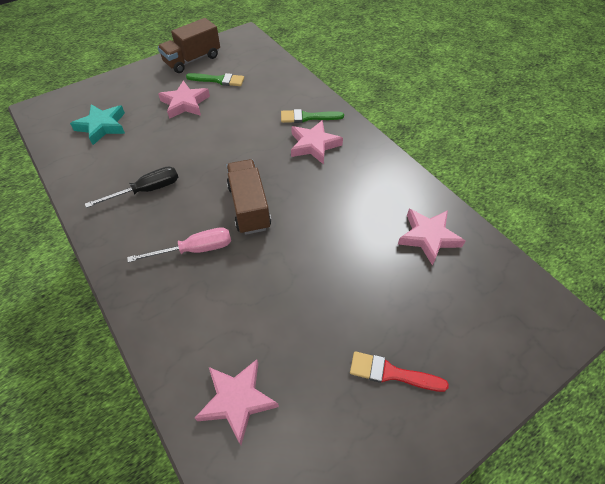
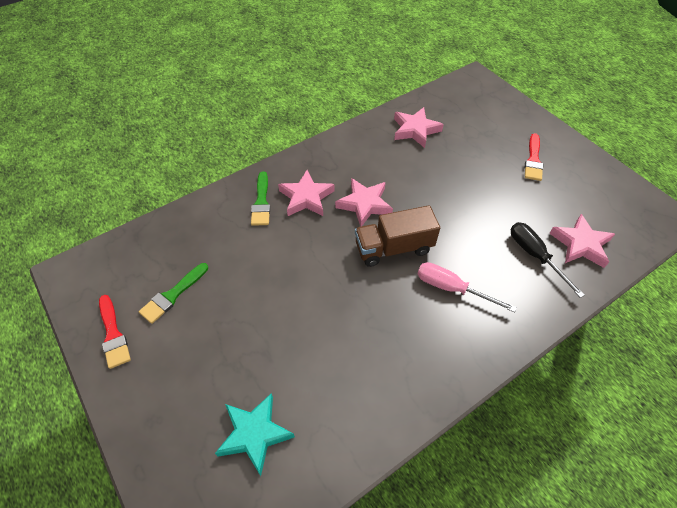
camera: 90 degrees left, 0 degrees up
black screwdriver [85,166,178,208] -> black screwdriver moved to [511,222,585,298]
pink screwdriver [127,227,231,262] -> pink screwdriver turned 45 degrees counterclockwise [418,262,517,312]
brown truck [158,18,220,73] -> red brush [99,295,131,369]
pink star [158,80,210,119] -> pink star moved to [335,178,393,227]
green brush [186,73,244,86] -> green brush turned 150 degrees counterclockwise [139,263,208,324]

